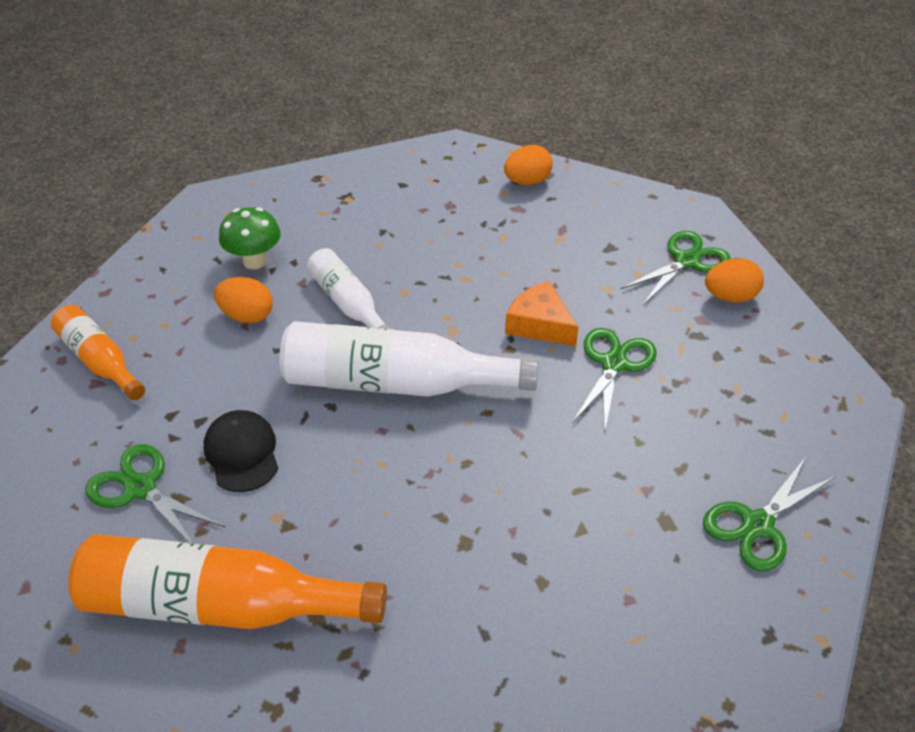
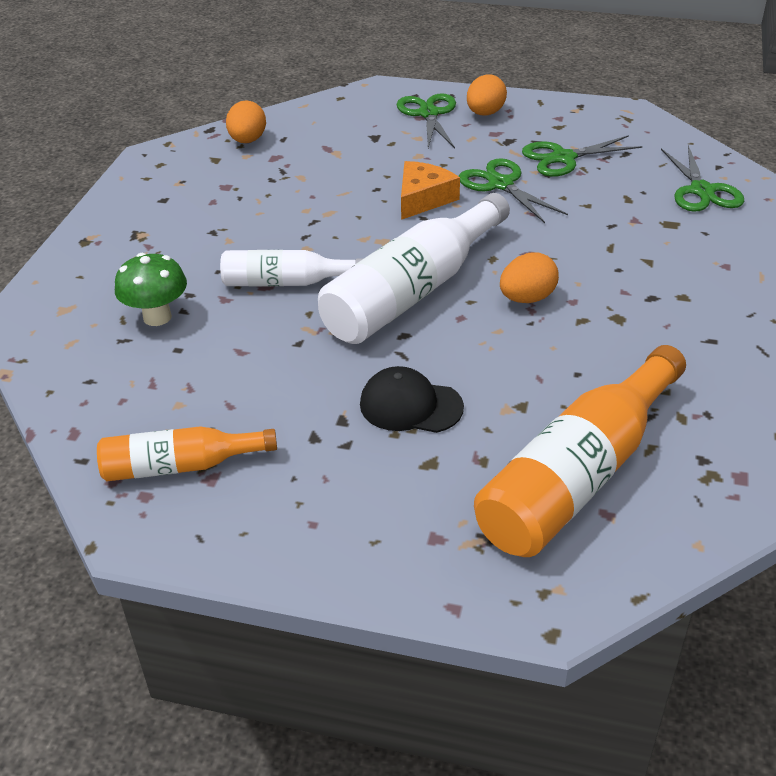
camera: 55 degrees left, 5 degrees down
green scissors [85,444,226,543] -> green scissors moved to [522,135,642,177]
orange egg [214,277,273,323] -> orange egg moved to [500,252,559,303]
orange cheese [505,281,578,346] -> orange cheese turned 135 degrees clockwise [401,161,460,220]

